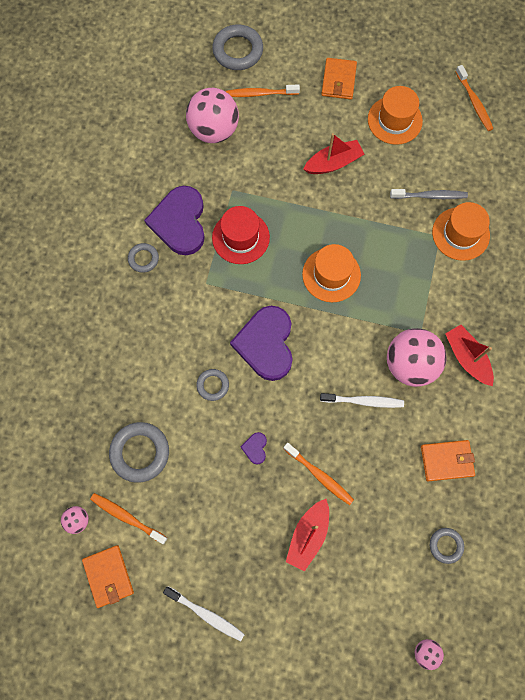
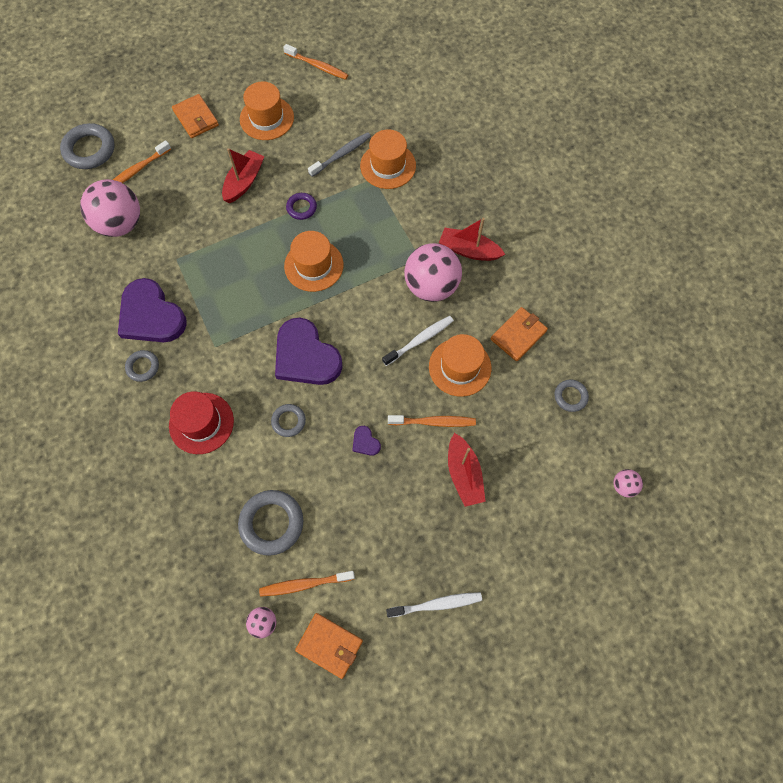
camera: 40 degrees left, 5 degrees down
red hat [212,206,270,264] -> red hat moved to [169,391,234,454]
none -> purple ring [286,193,317,220]
none -> orange hat [429,334,491,397]

